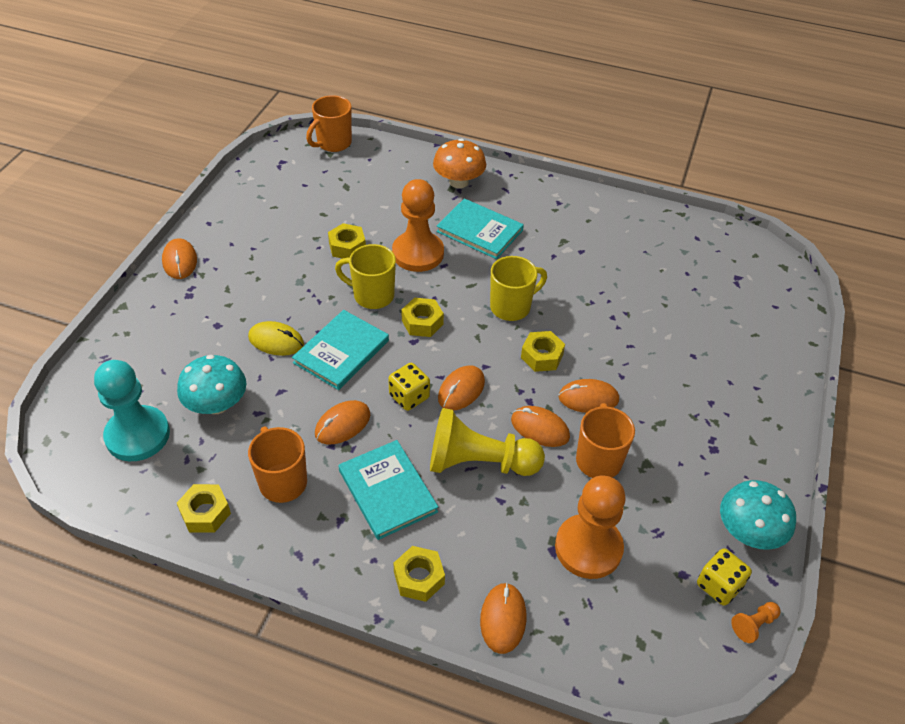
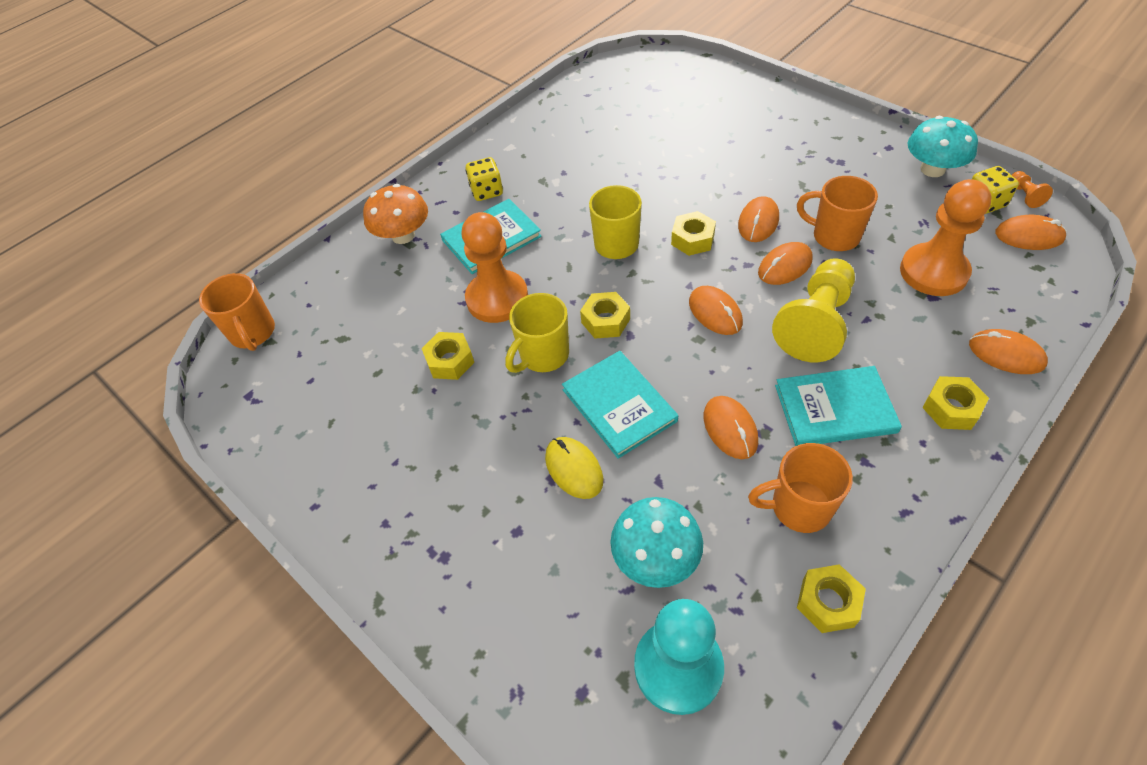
camera: 60 degrees left, 5 degrees up
orange mouse [162,238,197,279] -> orange mouse moved to [995,215,1067,250]
yellow mouse [248,321,304,356] -> yellow mouse turned 75 degrees counterclockwise [545,437,603,499]
yellow dice [388,363,430,411] -> yellow dice moved to [466,157,503,201]

